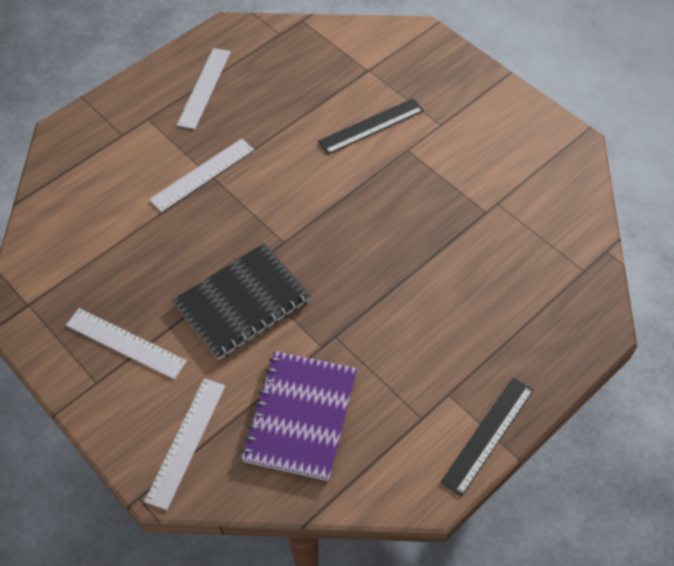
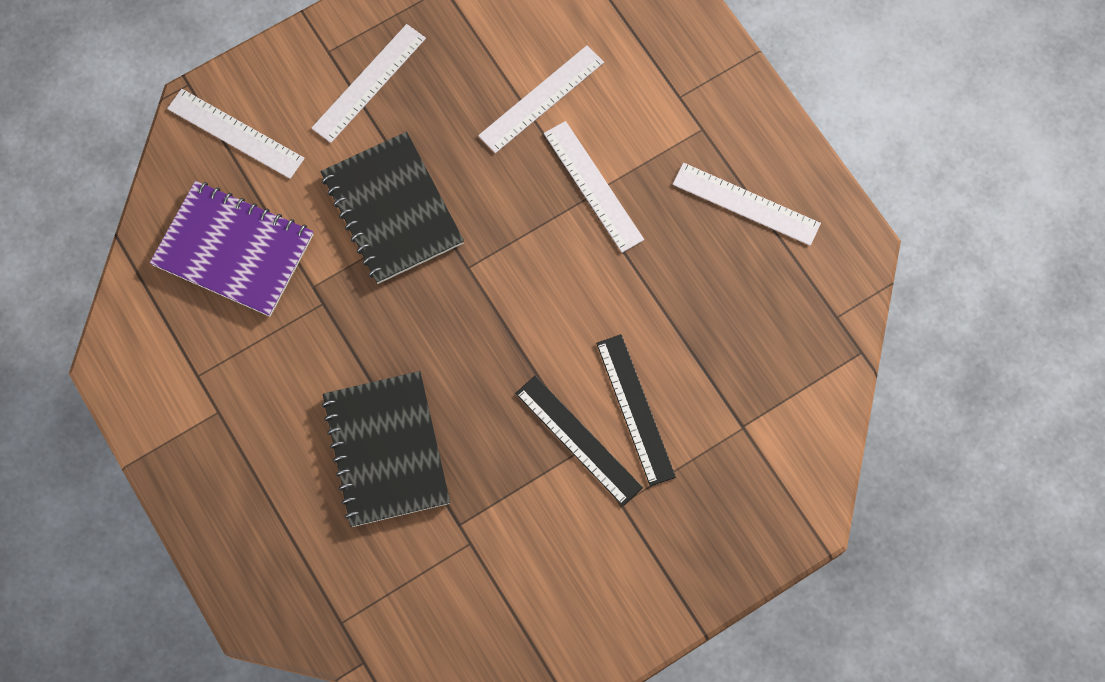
camera: 100 degrees right, 15 degrees up
black ruler [440,377,534,497] -> black ruler moved to [515,376,643,506]
none -> black notebook [321,371,450,527]
none -> white ruler [478,45,604,153]

